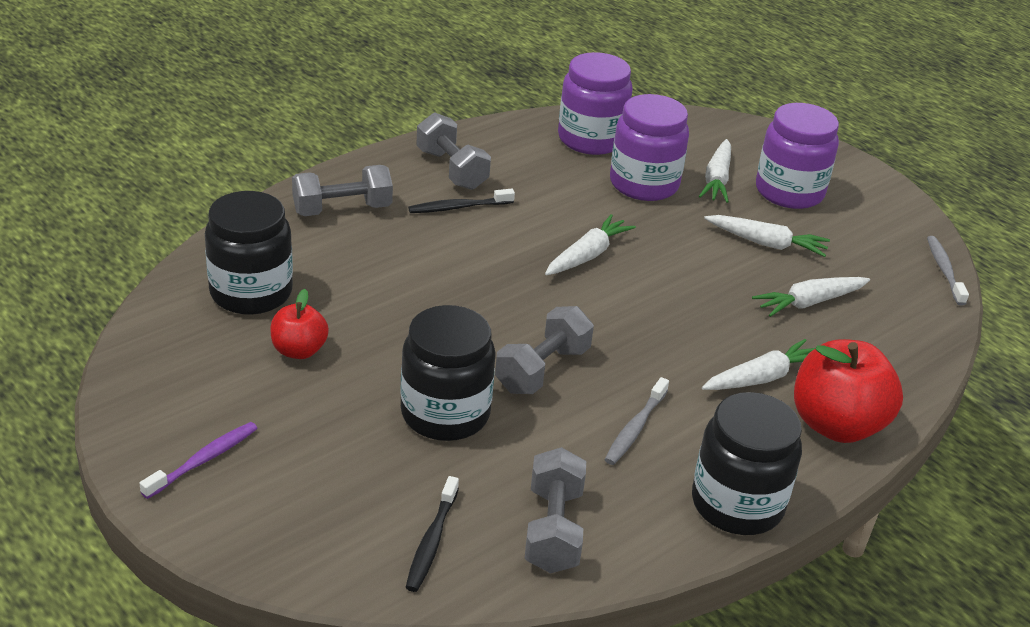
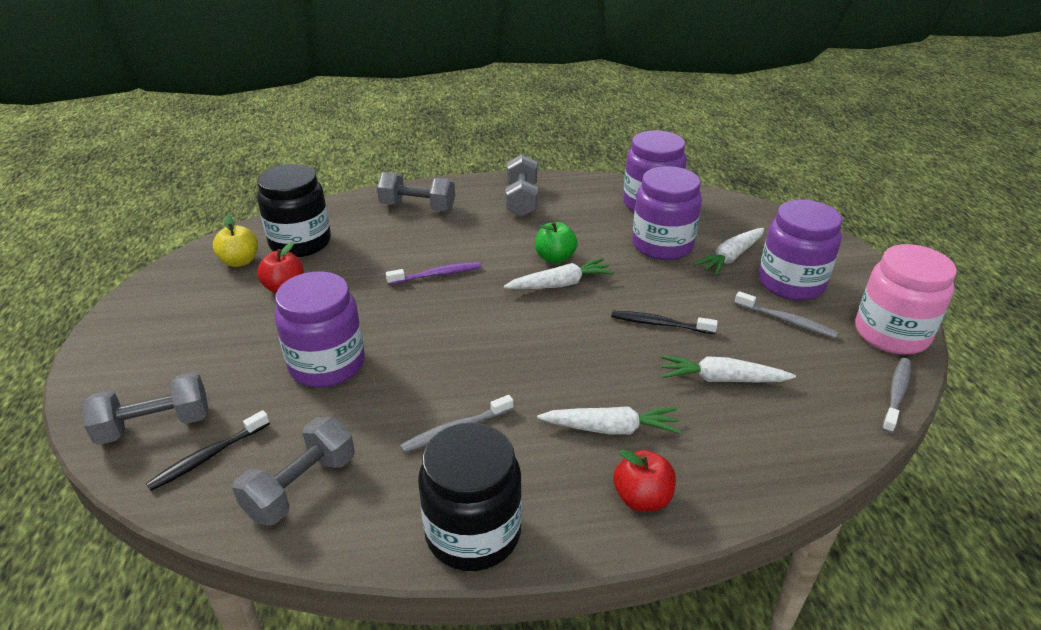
camera: 35 degrees right, 0 degrees up
purple toothbrush [139,422,258,499] -> purple toothbrush moved to [386,262,481,285]
black jar [400,305,496,441] -> purple jar [275,271,365,388]
black toothbrush [408,189,515,213] -> black toothbrush moved to [611,311,718,334]
grey dumbbell [495,306,594,394] -> grey dumbbell moved to [82,372,209,445]
white carrot [704,215,830,257] -> none
red apple [794,339,903,443] -> red apple [613,449,676,511], size x0.56
none -> yellow apple [213,215,258,267]
none -> green apple [535,222,578,264]
none -> grey toothbrush [735,291,839,338]
none -> pink jar [856,244,957,355]

